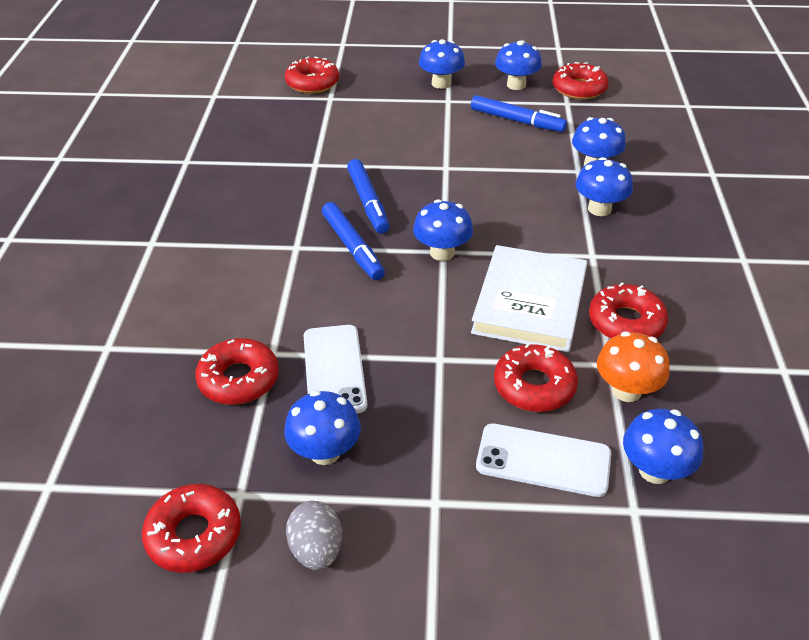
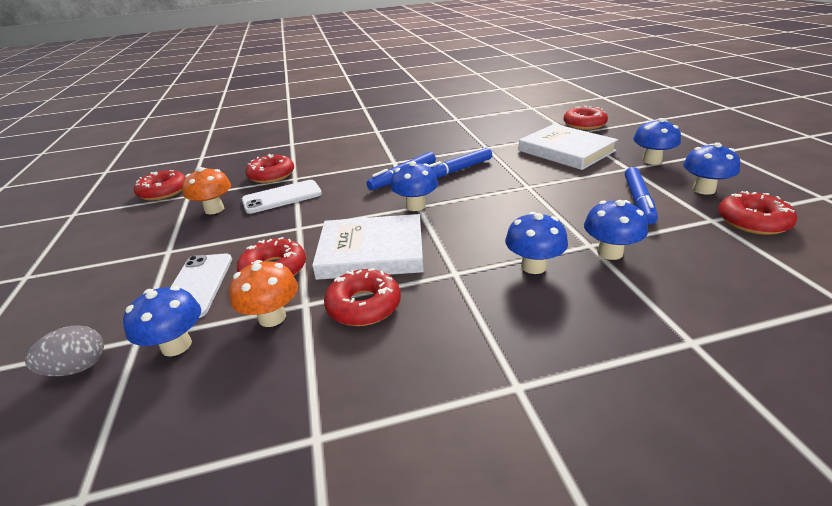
camera: 75 degrees right, 10 degrees down
blue mushroom [284,391,361,465] -> orange mushroom [182,167,231,214]
grey egg [286,501,342,570] -> grey egg moved to [25,325,104,376]
none -> white book [518,124,618,170]

